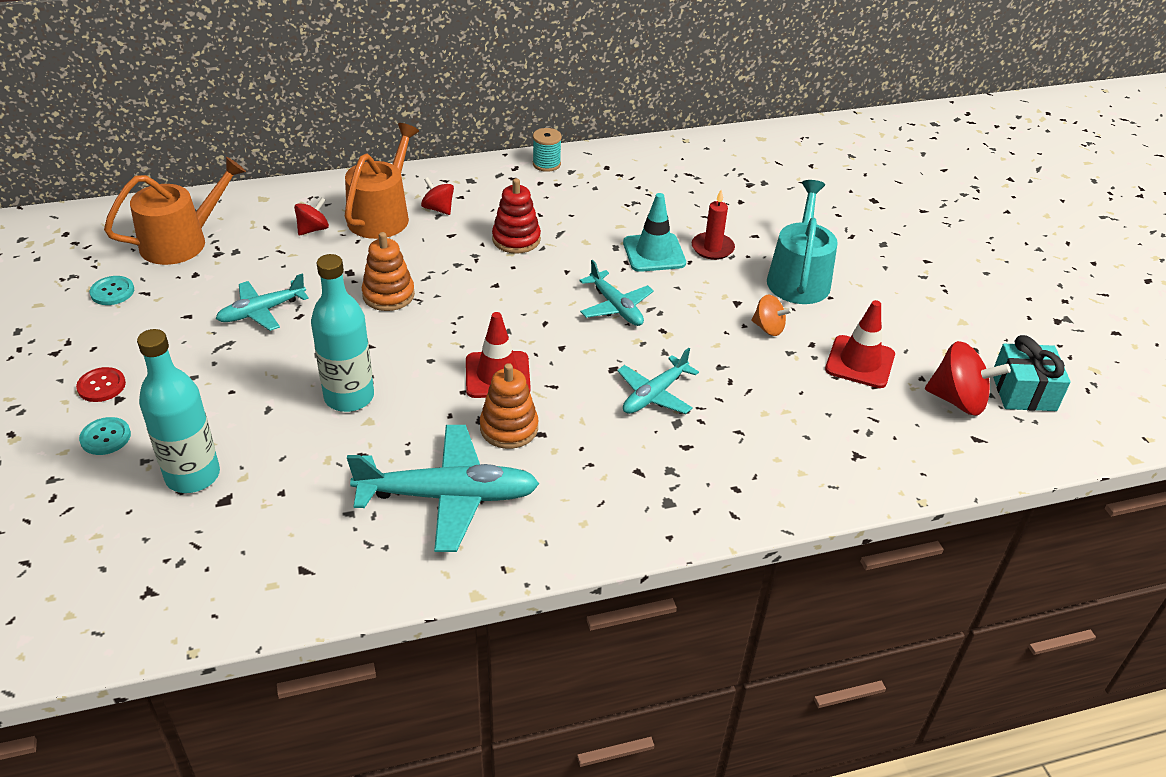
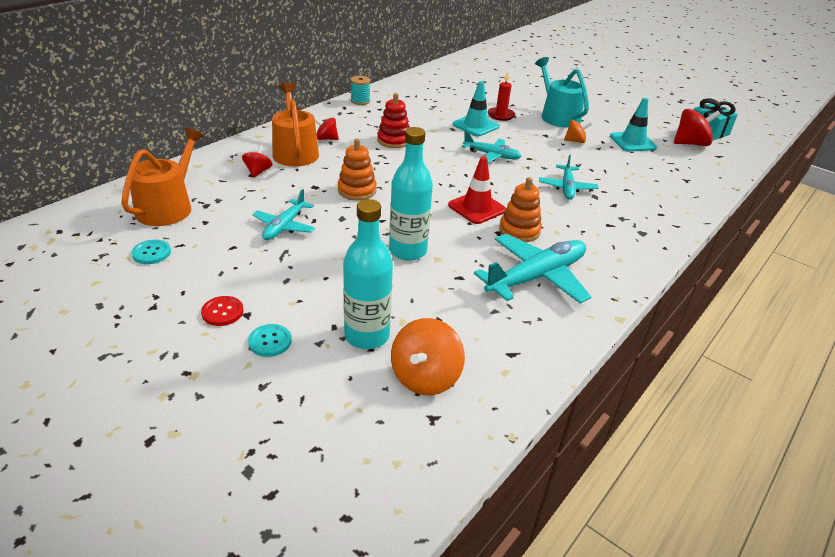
camera: 35 degrees left, 5 degrees down
red traffic cone [825,300,895,388] -> turquoise traffic cone [610,98,657,152]
none -> orange spinning top [391,318,465,395]

